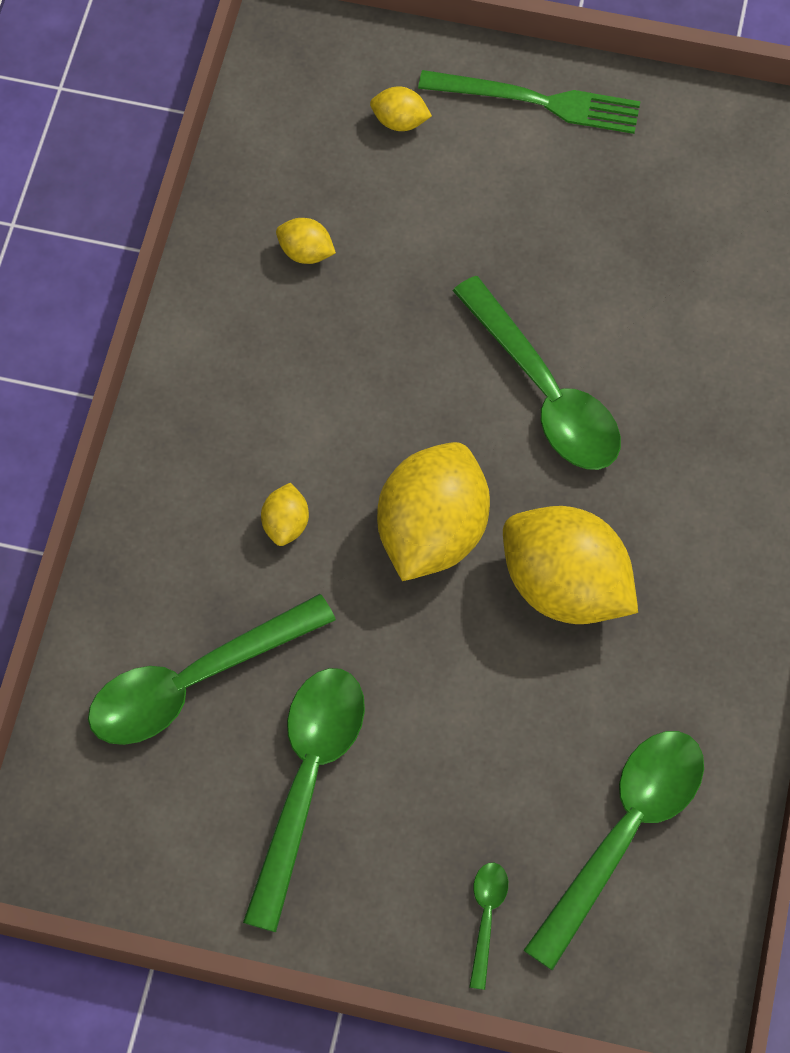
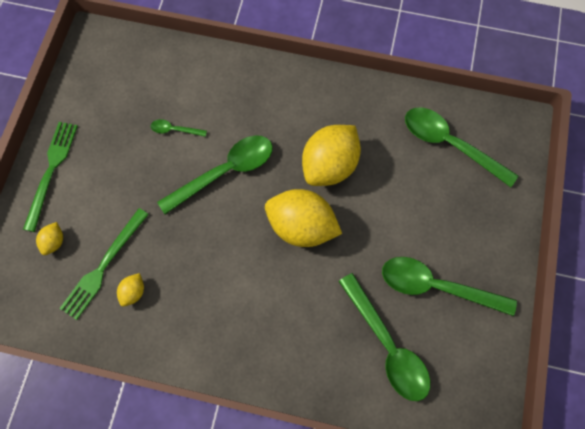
camera: 90 degrees left, 5 degrees up
yellow lemon [261,483,309,546] -> none
green spoon [469,863,508,990] -> green spoon moved to [151,119,207,137]
none -> green fork [59,208,149,320]

